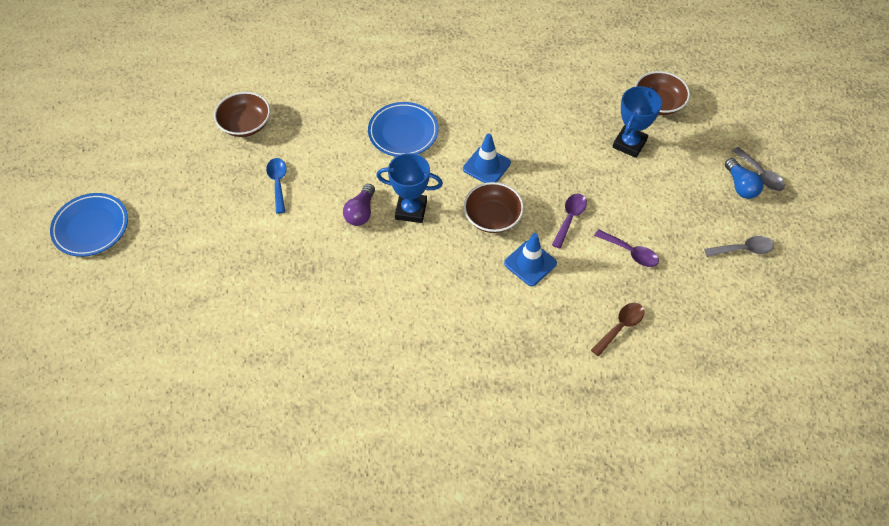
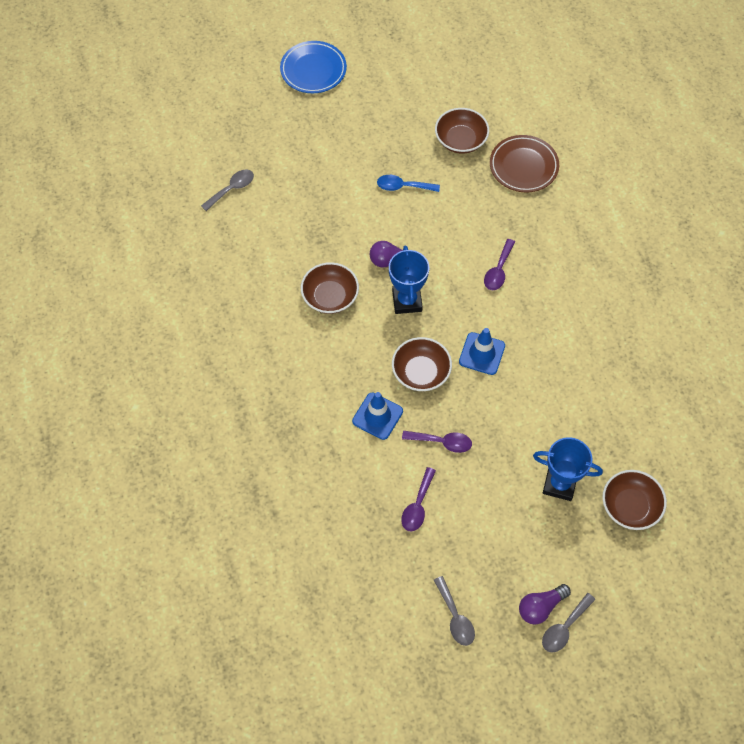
camera: 75 degrees right, 5 degrees up
blue spoon [266,158,287,214] -> blue spoon turned 150 degrees counterclockwise [377,175,440,192]
blue plate [368,102,439,157] -> purple spoon [484,239,515,290]
brown spoon [591,303,644,357] -> none
blue light bulb [725,158,764,199] -> purple light bulb [519,584,571,625]
none -> grey spoon [201,170,254,211]
none -> brown bowl [301,262,359,314]
none -> brown plate [490,135,559,192]

